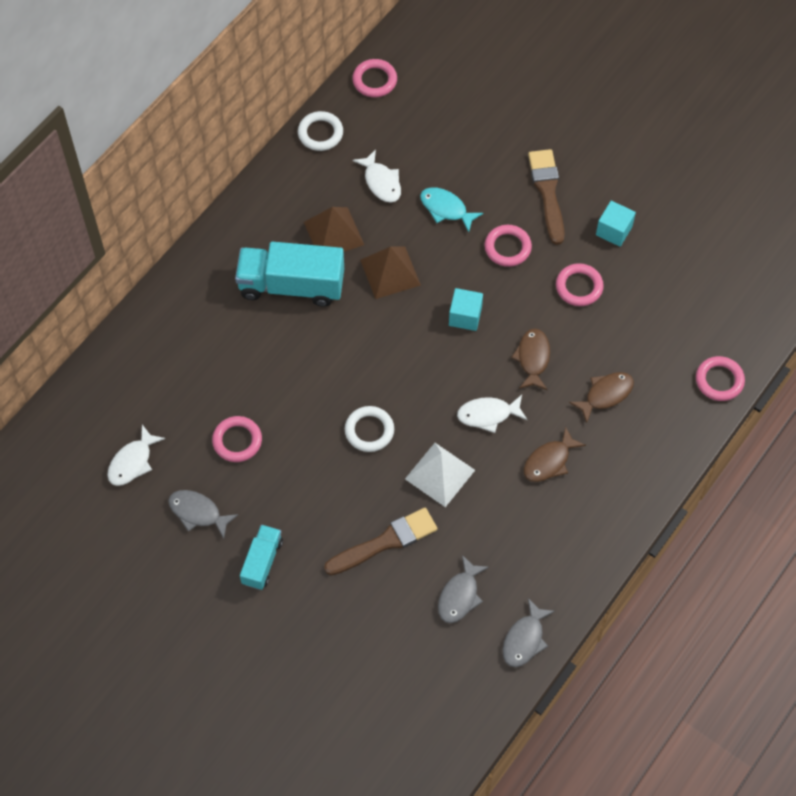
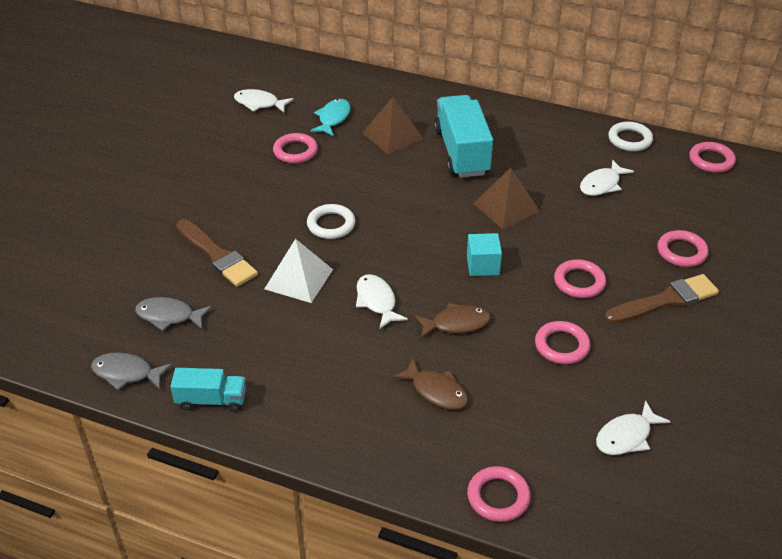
camera: 75 degrees right, 20 degrees down
grey fish [168,490,238,539] -> none
turquoise truck [240,525,283,590] -> turquoise truck moved to [170,368,246,412]
brown pyramid [304,207,364,252] -> brown pyramid moved to [362,97,424,154]
turquoise fish [420,187,483,232] -> turquoise fish moved to [310,99,351,136]
brown fish [524,426,586,482] -> none
turquoise cube [596,201,636,247] -> none
none -> white fish [596,400,671,455]
none -> pink ring [657,230,709,267]

